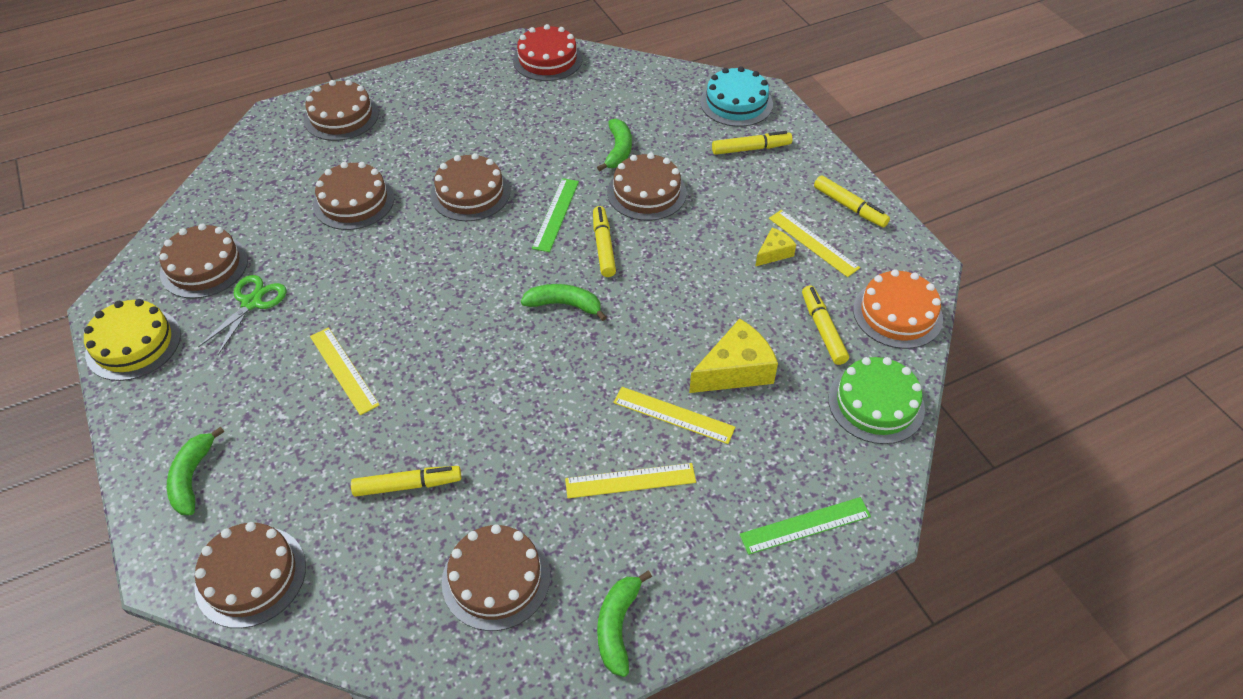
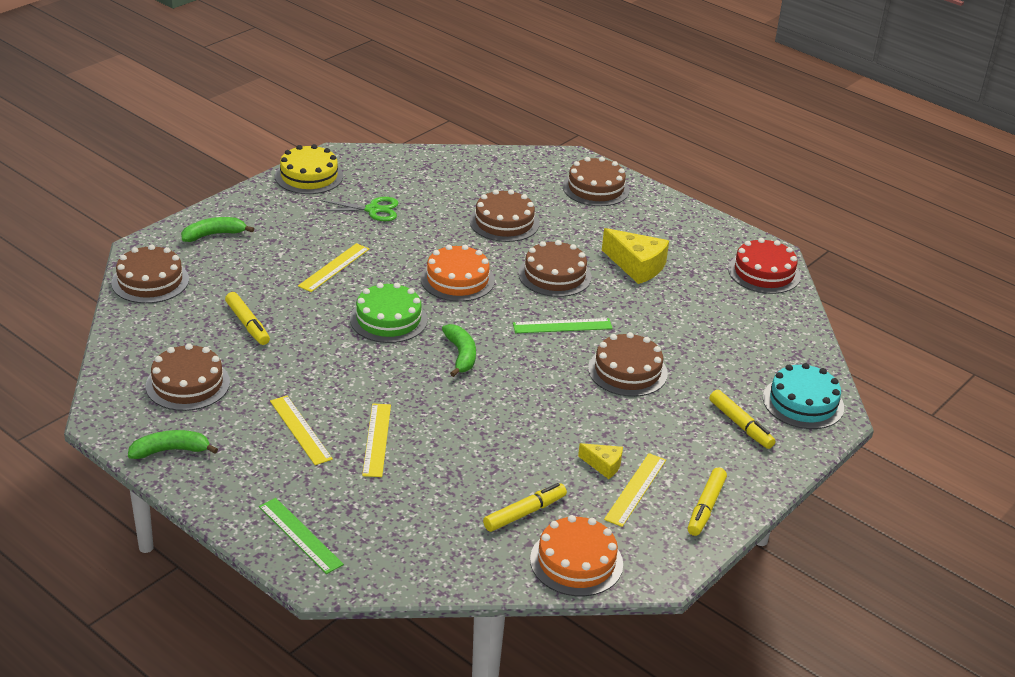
camera: 65 degrees right, 15 degrees down
brown cake [159,224,248,299] -> none
yellow marker [593,206,616,277] -> none
green banana [597,119,632,172] -> none
yellow cheese [689,319,778,393] -> yellow cheese moved to [602,228,669,284]
green cake [828,357,925,444] -> green cake moved to [350,283,428,343]
none -> orange cake [421,245,495,302]

